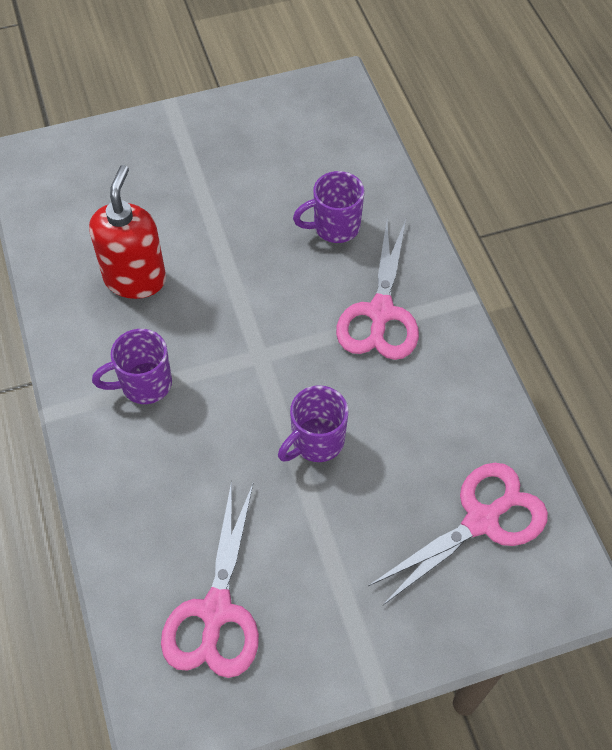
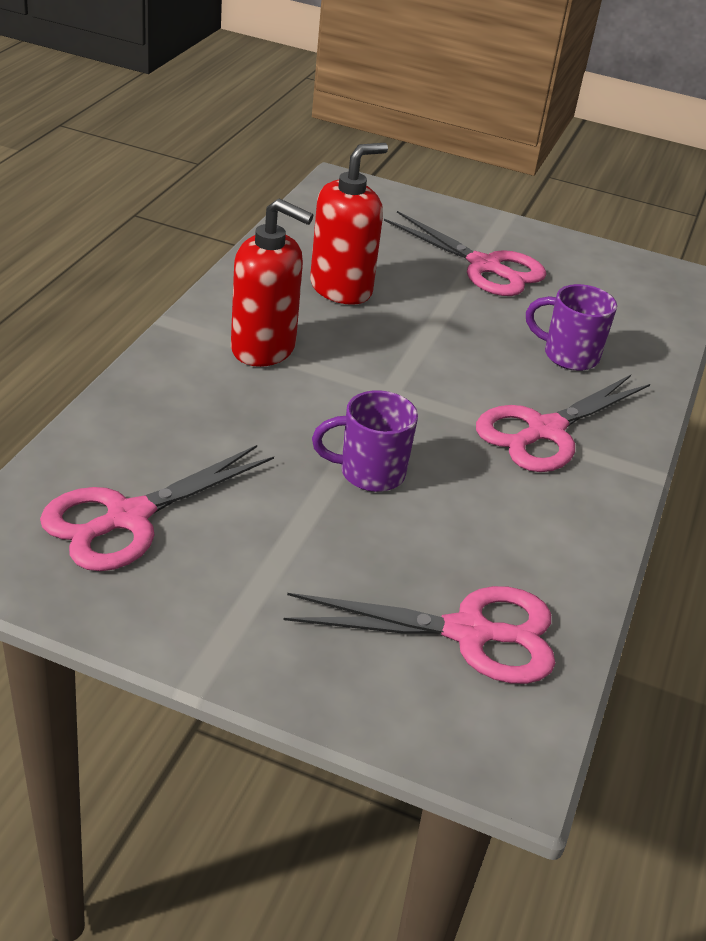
camera: 35 degrees right, 20 degrees down
purple mug [92,329,172,404] -> red soap dispenser [231,198,313,367]
none -> pink scissors [384,211,546,296]

